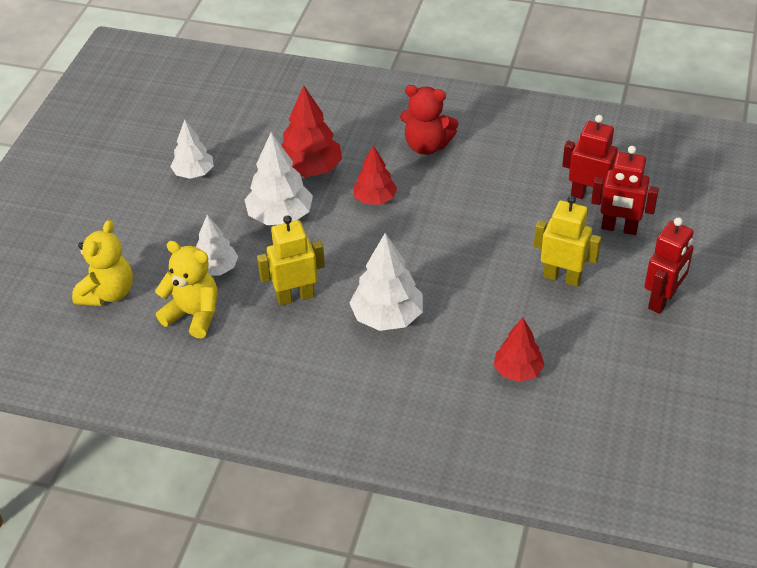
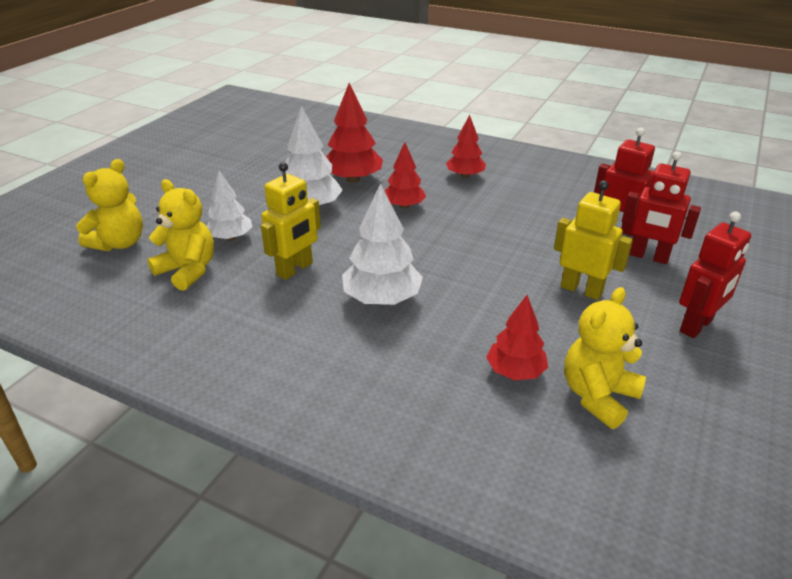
camera: 10 degrees right, 10 degrees down
white tree [170,120,214,179] -> none
yellow robot [257,215,325,306] -> yellow robot turned 135 degrees clockwise [261,162,321,280]
red teddy bear [400,85,458,155] -> red tree [446,115,486,178]
none -> yellow teddy bear [564,287,646,429]

